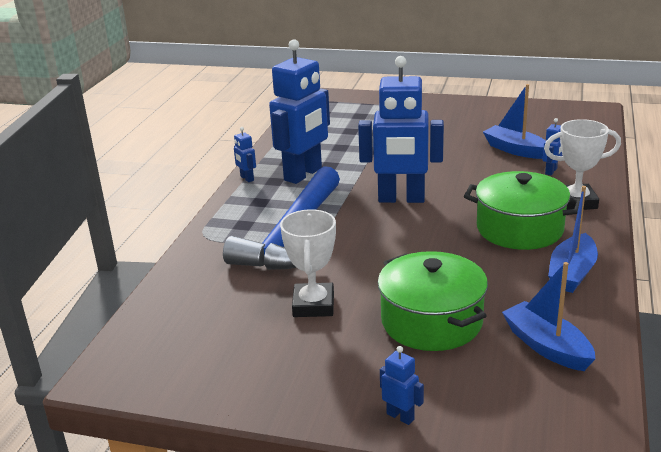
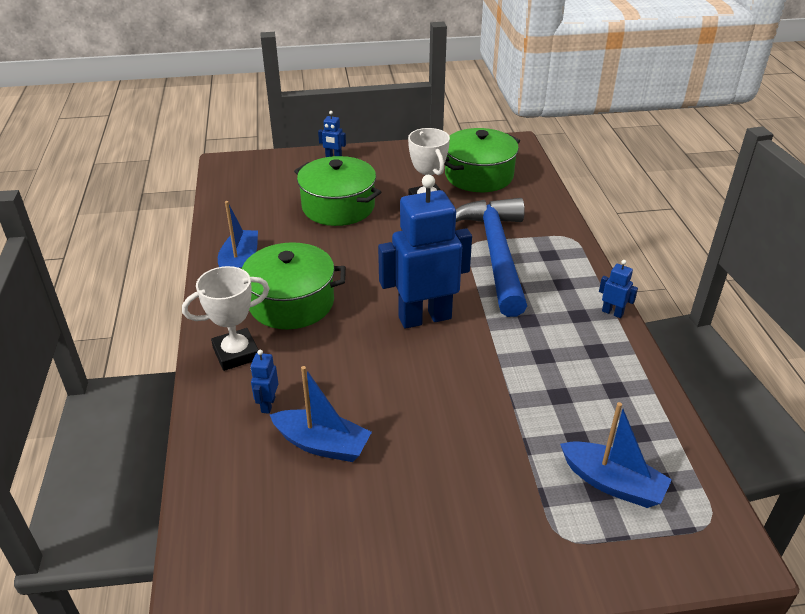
camera: 155 degrees right, 10 degrees up
blue robot [269,39,330,184] -> none
blue boat [502,262,596,371] -> blue boat moved to [560,402,672,508]
none -> green pot [444,128,520,192]

